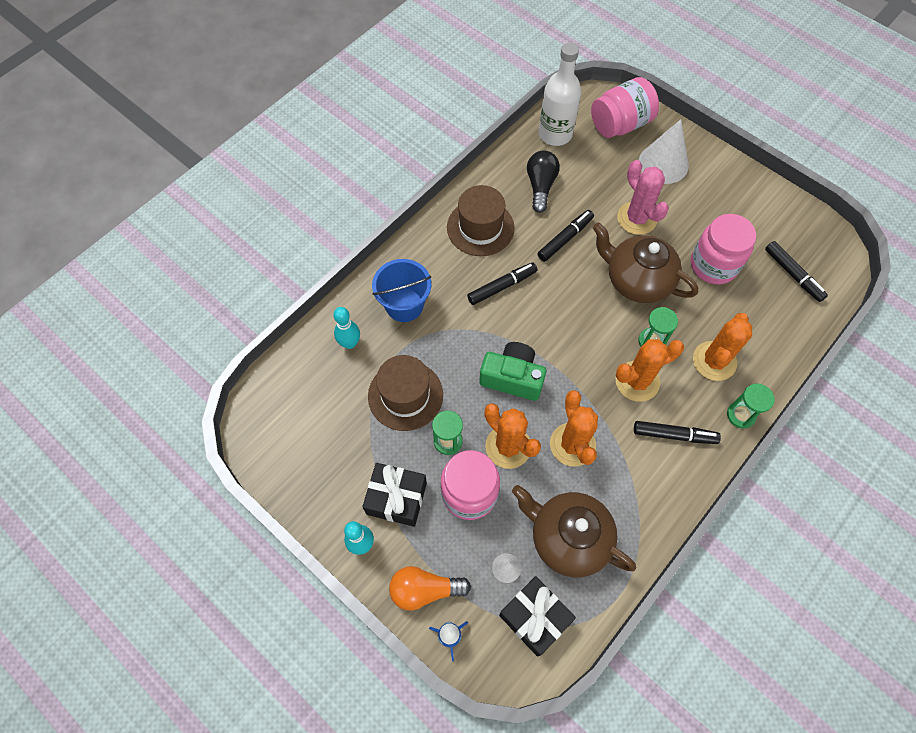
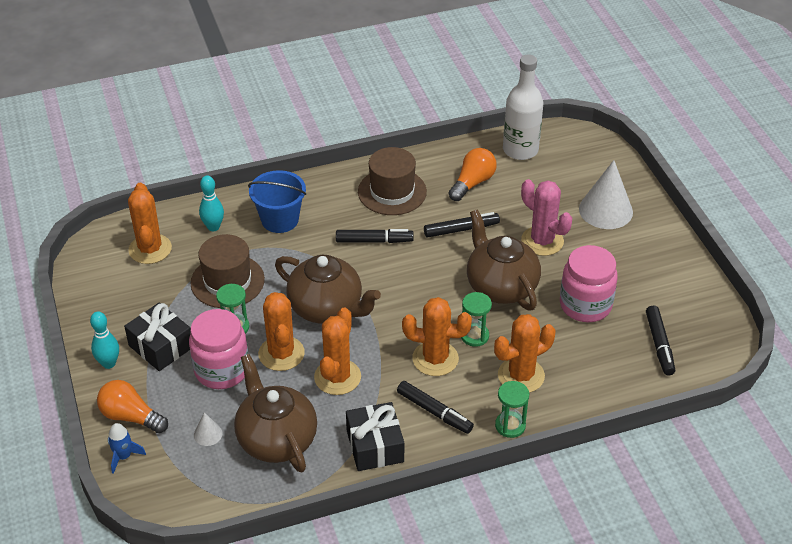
camera: 30 degrees right, 20 degrees down
green camera [479,342,546,401] -> brown teapot [275,255,381,324]
black gift [499,576,576,657] -> black gift moved to [346,402,404,471]
black light bulb [527,151,560,213] -> orange light bulb [448,148,497,201]
pink jar [591,77,659,138] -> none
pink cactus [617,160,669,235] -> pink cactus turned 45 degrees counterclockwise [521,179,572,256]
none -> orange cactus [128,183,172,264]

